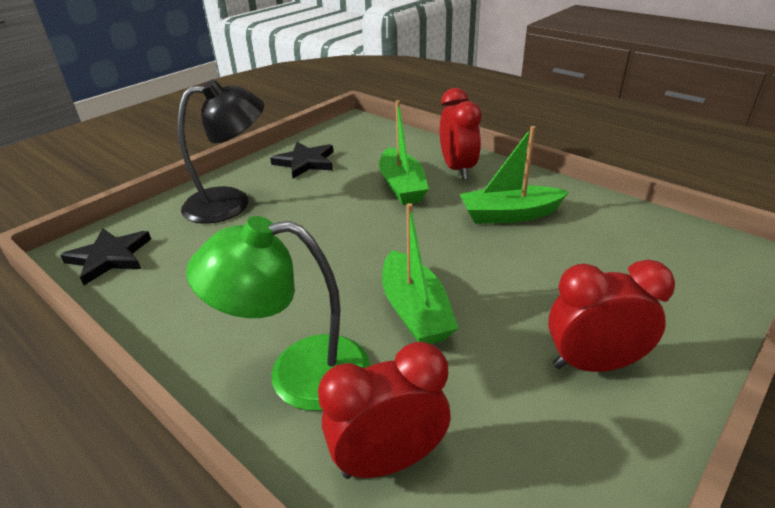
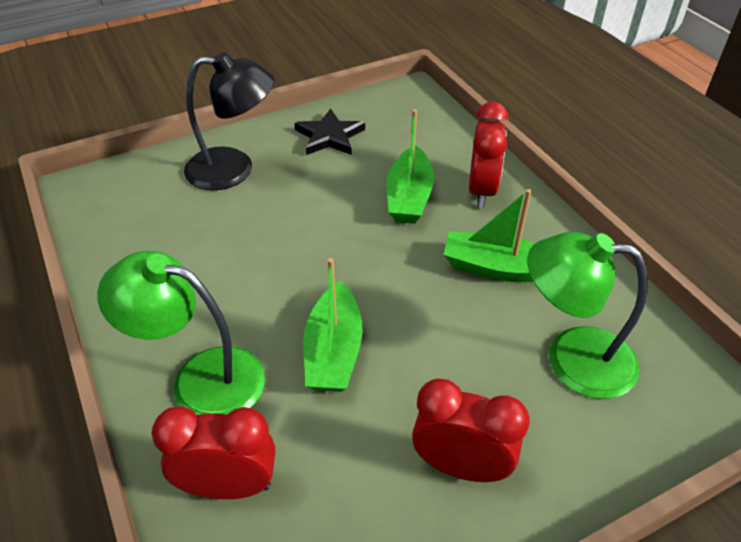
camera: 20 degrees right, 10 degrees up
black star [60,228,151,285] -> none
none -> green lamp [527,232,648,399]

